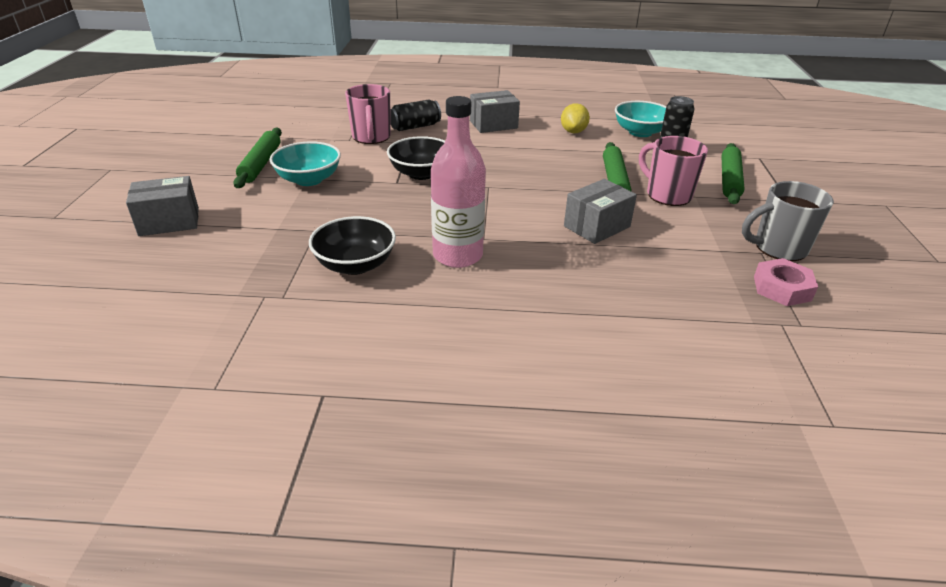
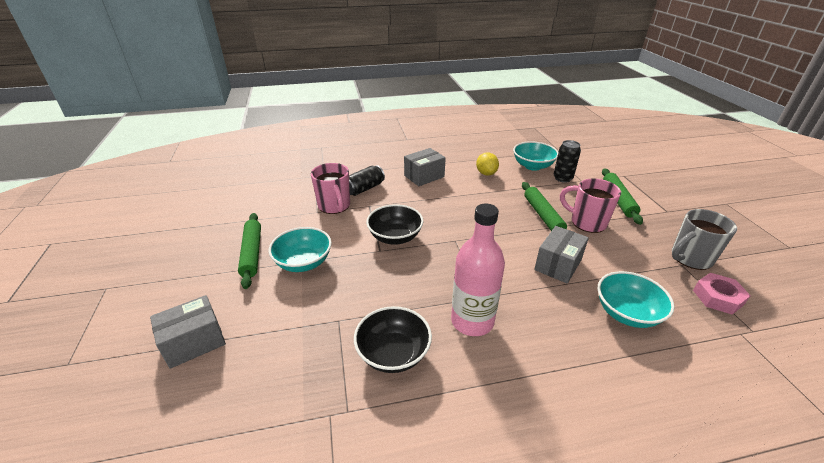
camera: 15 degrees left, 0 degrees up
none -> turquoise bowl [598,271,675,328]

